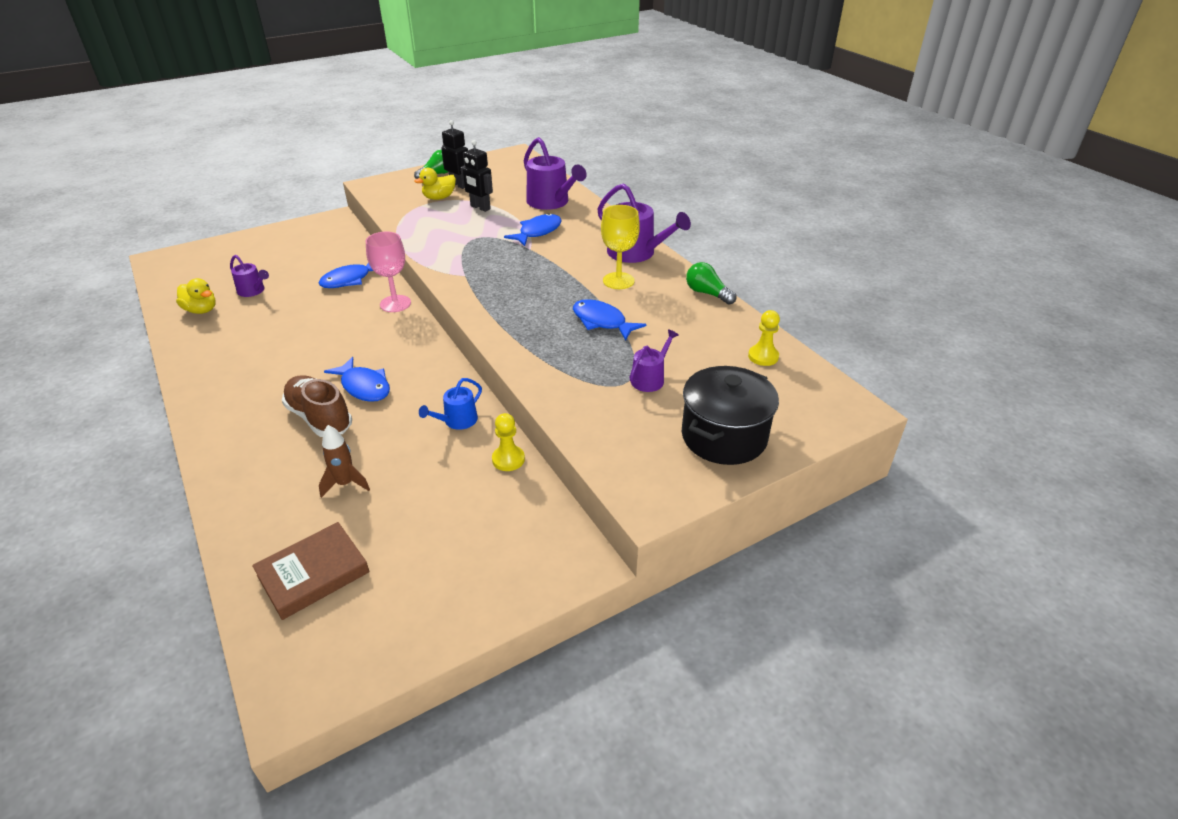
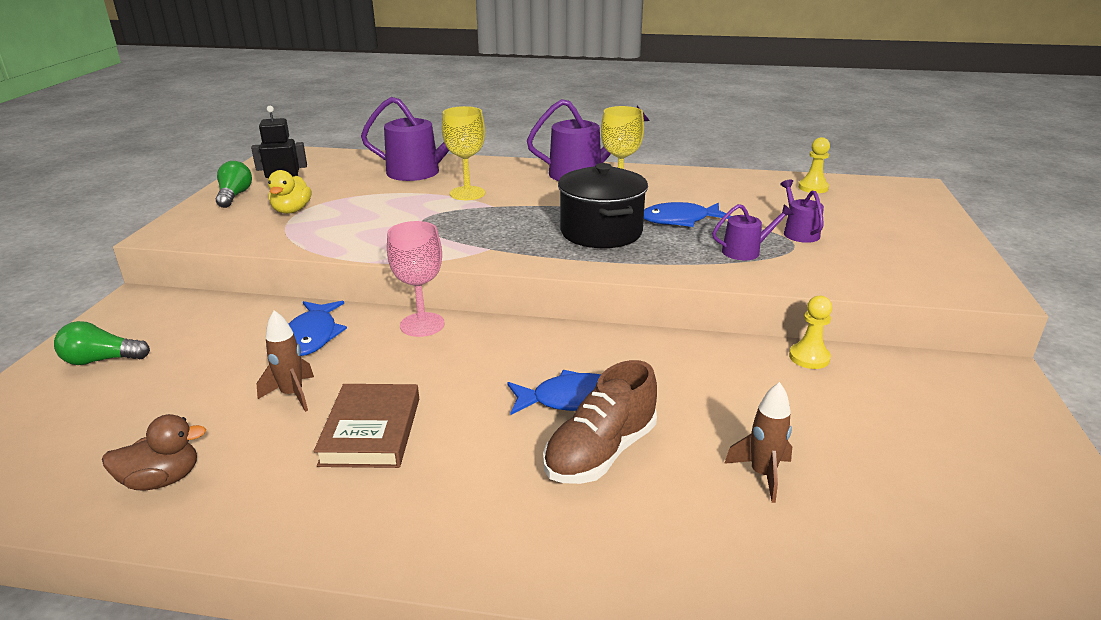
camera: 50 degrees left, 10 degrees down
yellow duck [176,278,216,314] -> brown duck [102,414,206,491]
purple watering can [230,255,269,297] -> purple watering can moved to [712,204,793,260]
brown book [252,522,370,620] -> brown book moved to [314,384,419,468]
brown shoe [282,375,352,437] -> brown shoe turned 45 degrees counterclockwise [543,360,657,484]
blue watering can [419,378,482,430] -> none
black robot [461,140,493,212] -> none
blue fish [504,213,562,246] -> yellow goblet [442,106,485,200]
black pot [682,366,779,465] -> black pot moved to [558,163,648,248]
green light bulb [686,262,736,305] -> green light bulb moved to [54,321,150,365]
none -> brown rocket [257,310,314,412]

